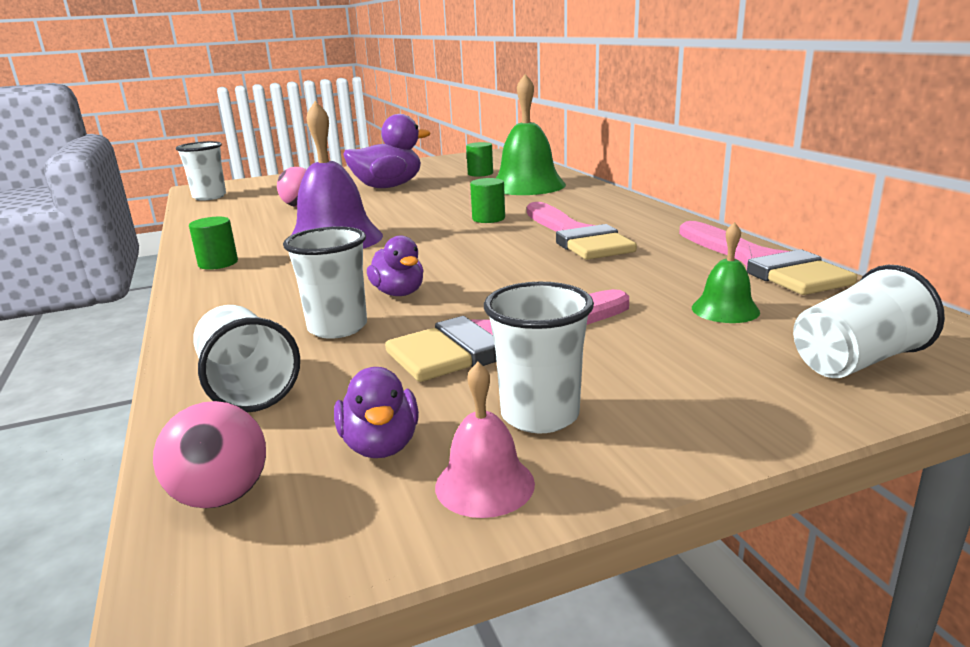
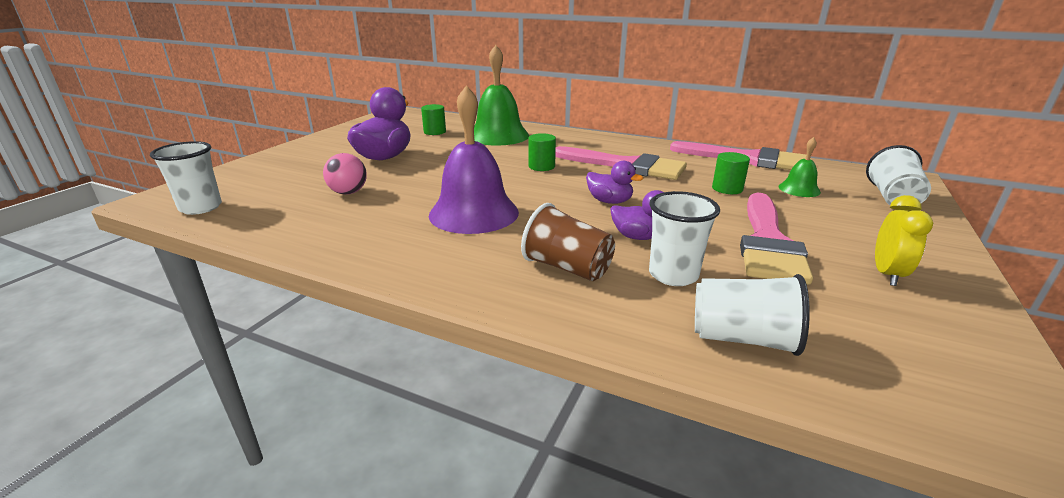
camera: 45 degrees left, 5 degrees up
pink ball [153,401,266,508] -> none
green cylinder [189,217,238,270] -> green cylinder moved to [712,152,750,194]
purple duck [334,367,419,458] -> purple duck moved to [586,161,643,204]
pink bell [435,362,535,518] -> none
white cup [484,282,594,433] -> yellow clock [875,195,933,286]
none -> brown cup [521,203,615,281]

